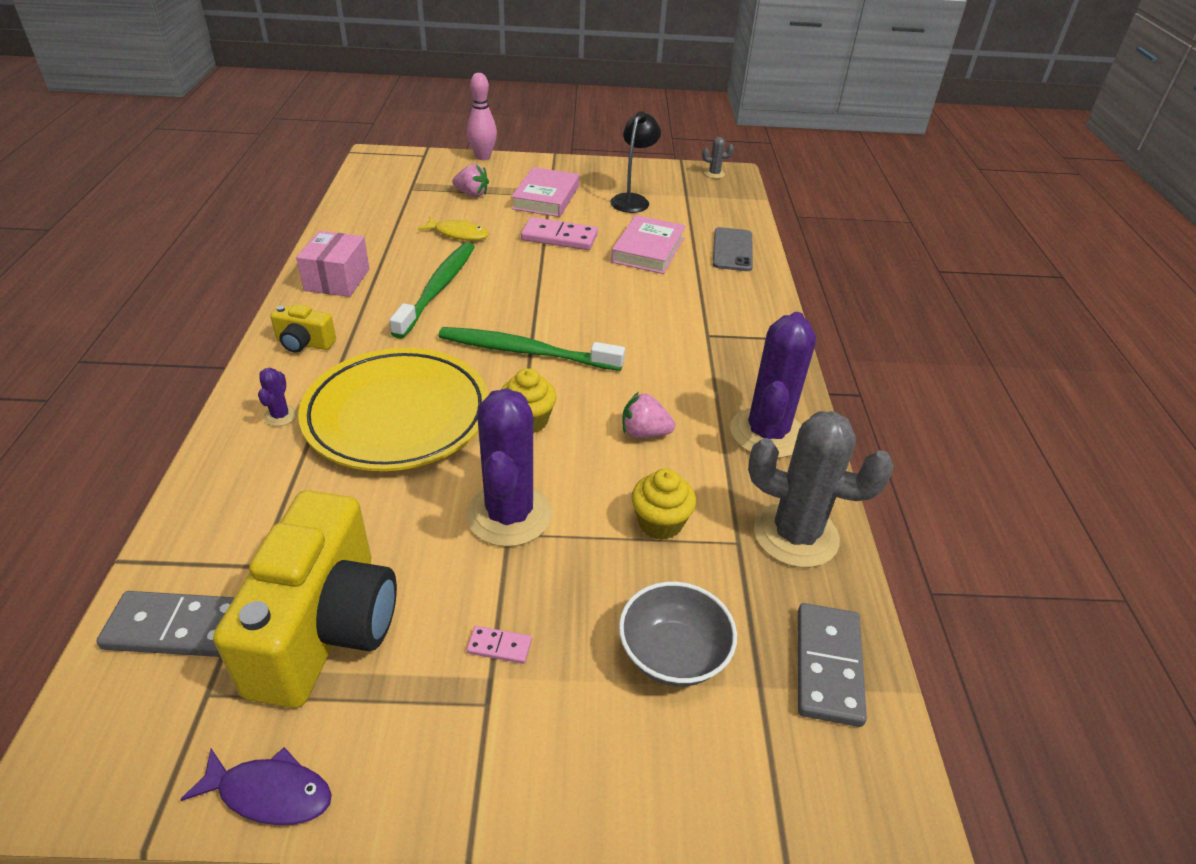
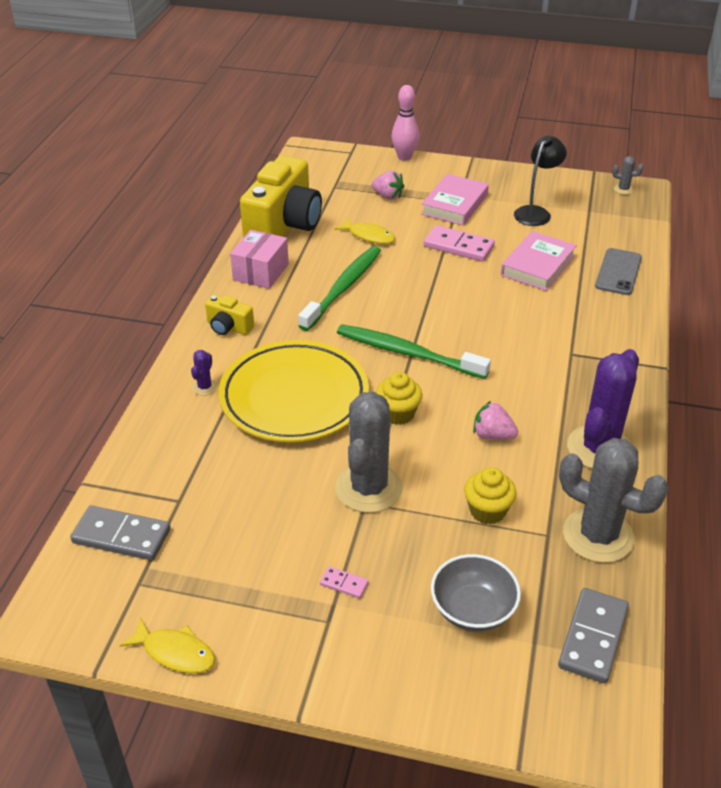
camera: 15 degrees right, 0 degrees up
purple fish [180,747,332,825] -> yellow fish [120,617,215,673]
yellow camera [213,490,397,708] -> yellow camera moved to [240,155,322,238]
purple cactus [466,388,552,547] -> grey cactus [335,392,403,513]

